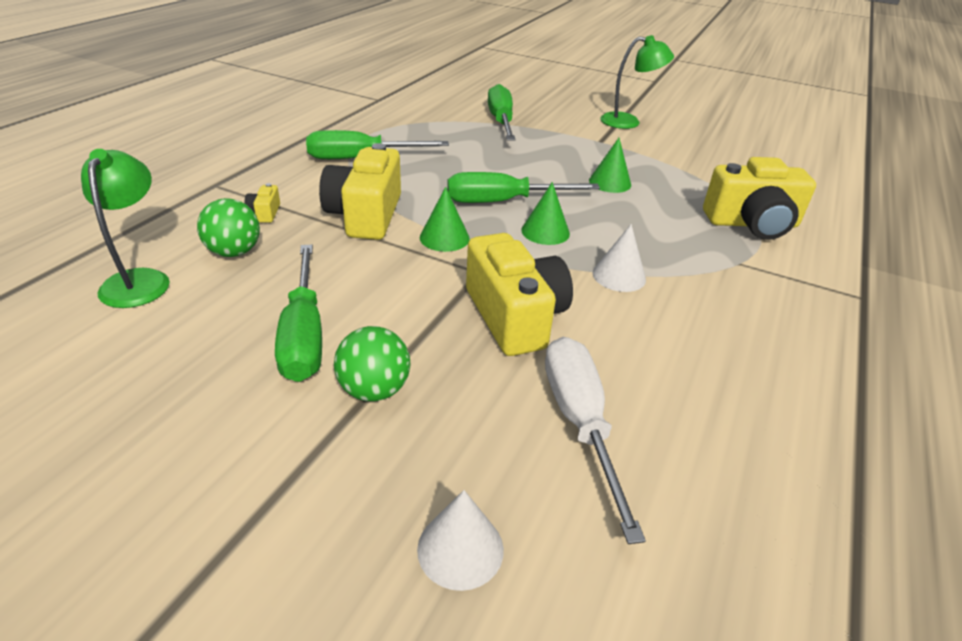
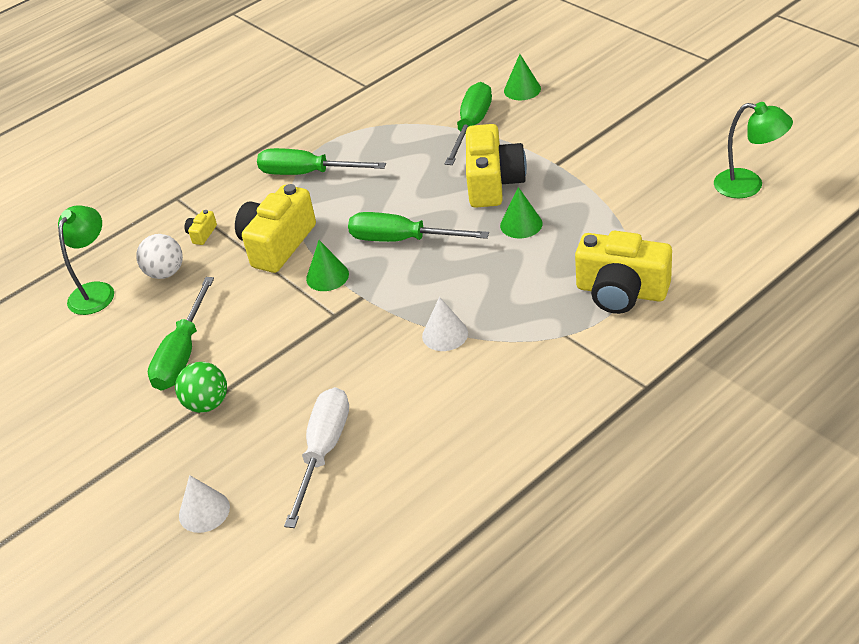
camera: 30 degrees right, 5 degrees up
green ball [197,198,260,257] -> white ball [136,234,183,279]
yellow camera [466,233,573,356] -> yellow camera moved to [466,124,527,208]
green cone [521,182,570,245] -> green cone moved to [504,54,541,100]
green lamp [600,35,674,129] -> green lamp moved to [714,102,793,198]

